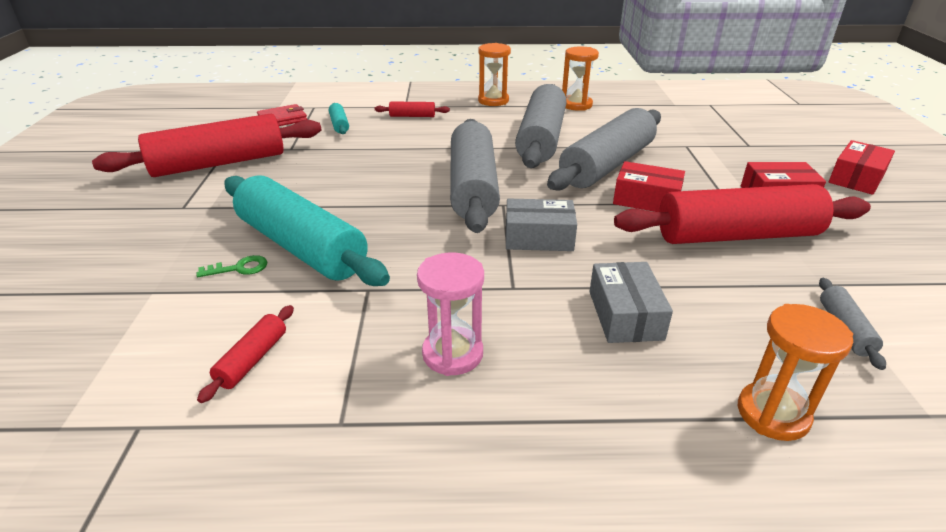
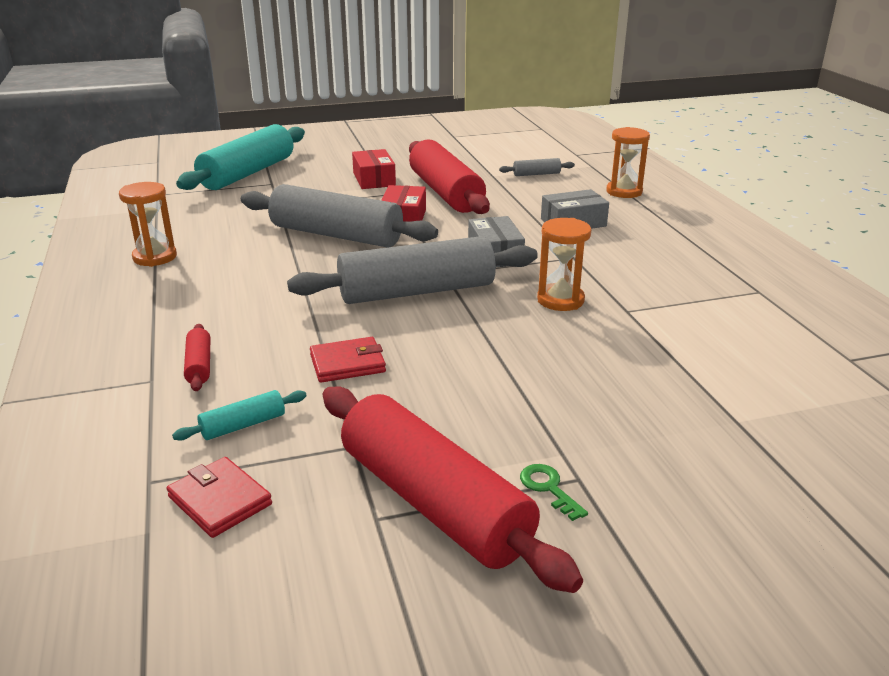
camera: 105 degrees left, 5 degrees down
green key [196,255,267,277] -> green key moved to [520,464,588,521]
red rolling pin [197,305,294,403] -> none
turquoise rolling pin [224,175,390,286] -> turquoise rolling pin moved to [176,124,305,190]
pink hourglass [417,252,484,376] -> none
orange hourglass [478,43,511,106] -> orange hourglass moved to [537,218,591,311]
grey rolling pin [515,84,566,168] -> none
red box [829,140,895,195] -> none
none -> red wallet [310,337,386,383]

